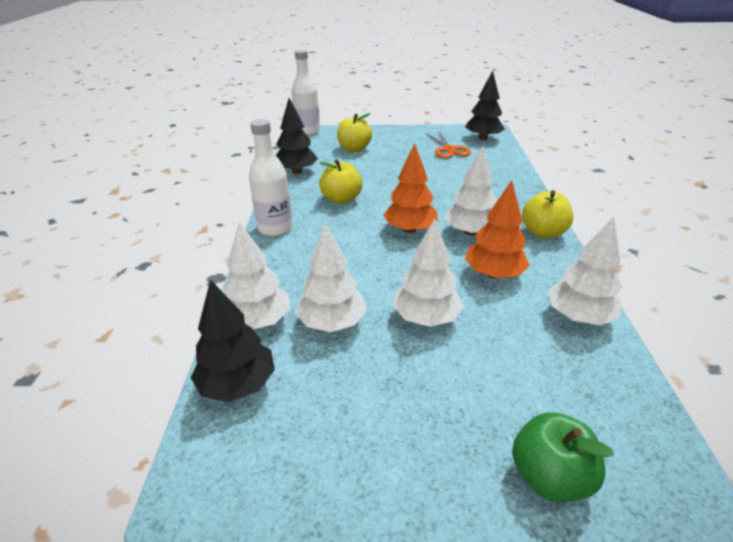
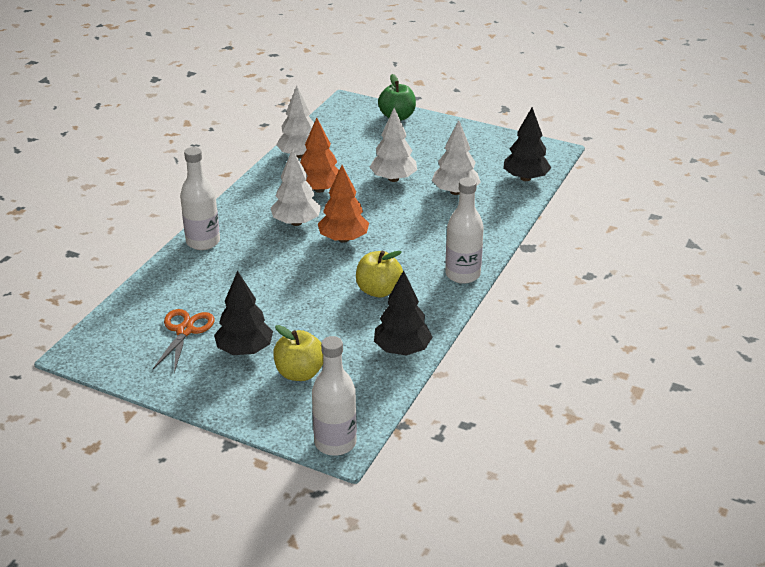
camera: 155 degrees left, 0 degrees up
white tree [224,222,290,329] -> none
black tree [465,71,505,140] -> black tree moved to [214,271,273,355]
yellow apple [522,190,573,238] -> none
none -> white bottle [180,147,220,250]

